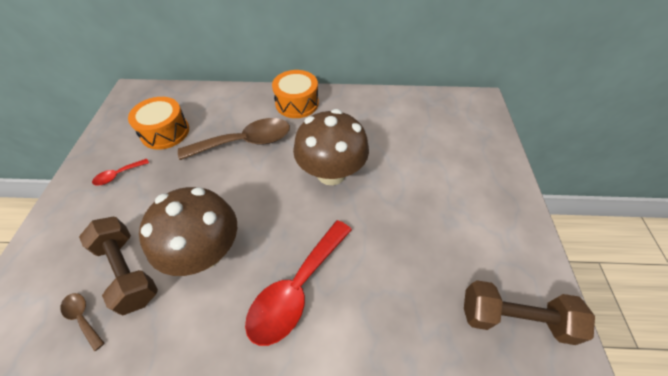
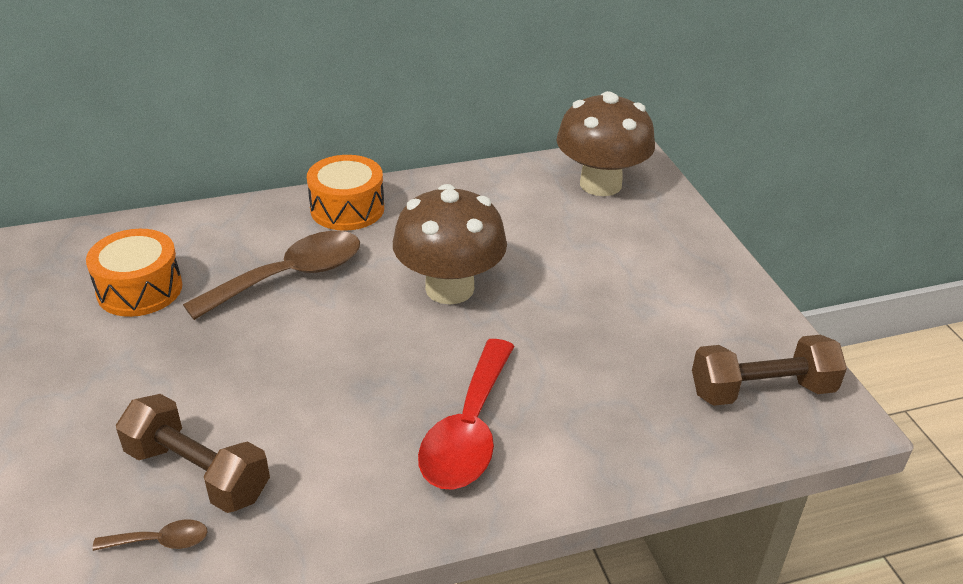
camera: 20 degrees left, 15 degrees down
brown spoon [60,293,105,351] -> brown spoon turned 150 degrees clockwise [92,520,208,551]
red spoon [92,159,149,185] -> none
brown mushroom [139,187,237,276] -> brown mushroom moved to [556,91,655,196]

